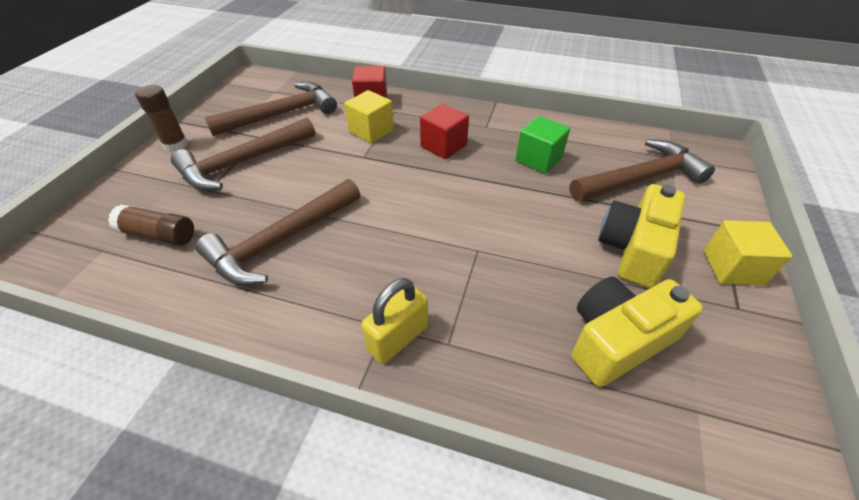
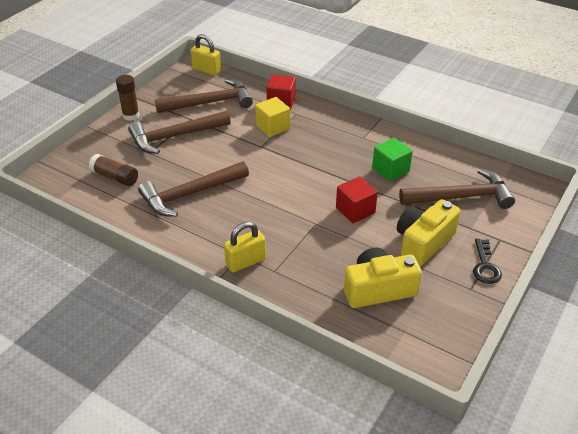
camera: 15 degrees right, 5 degrees down
red cube [420,104,469,159] -> red cube moved to [336,176,378,223]
yellow cube [703,220,792,286] -> black key [473,239,502,284]
none -> yellow padlock [191,34,221,76]

